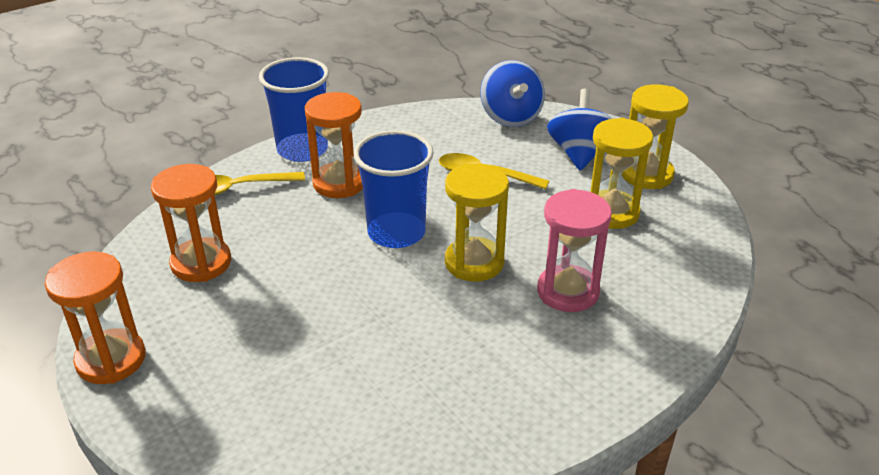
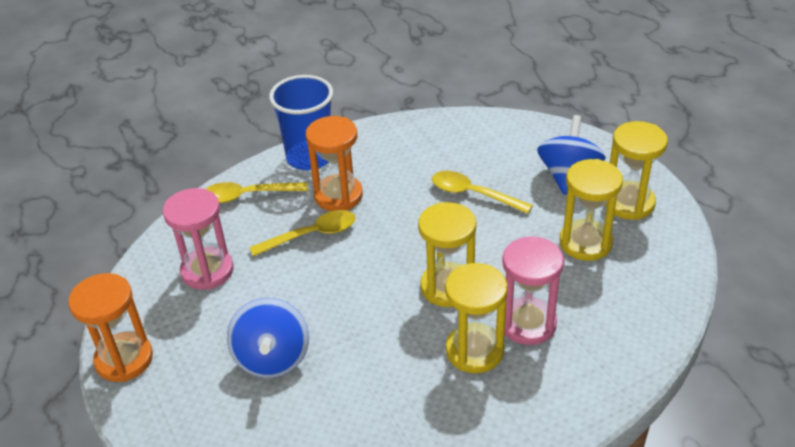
camera: 10 degrees right, 5 degrees up
orange hourglass [151,164,231,282] -> pink hourglass [163,188,234,290]
blue cup [354,130,434,248] -> none
blue spinning top [480,60,545,127] -> blue spinning top moved to [227,298,309,378]
none -> yellow spoon [249,210,356,257]
none -> yellow hourglass [445,263,508,373]

